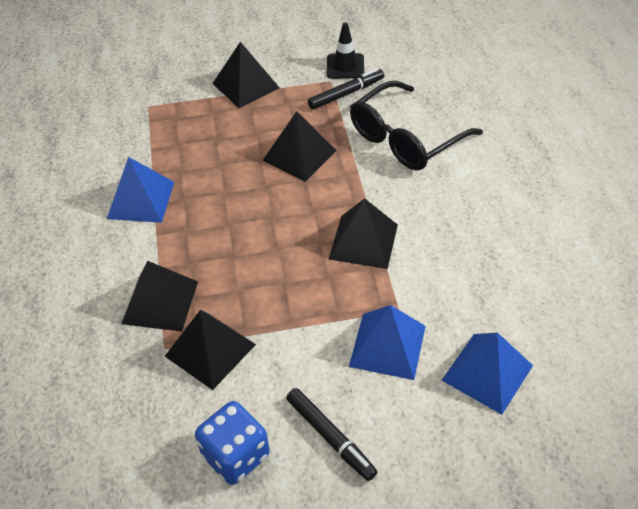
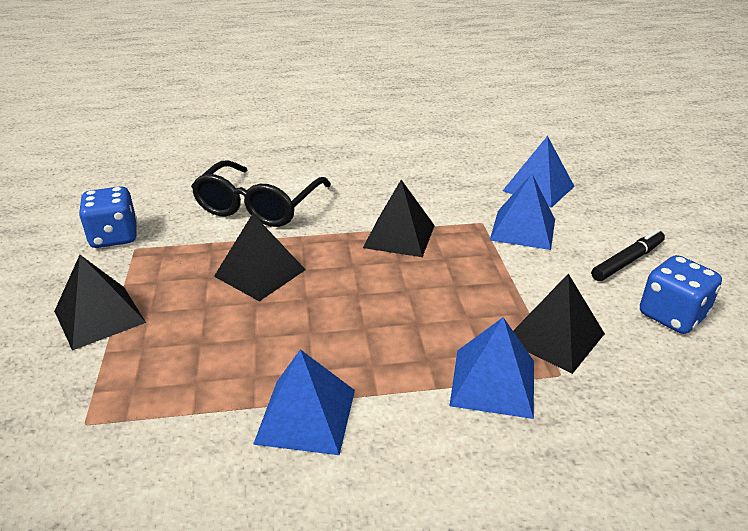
camera: 90 degrees left, 15 degrees down
black pyramid [121,261,198,332] -> blue pyramid [449,317,534,419]
black marker [308,68,384,110] -> none
black traffic cone [327,23,364,79] -> blue dice [79,186,137,248]
black glasses [350,81,483,170] -> black glasses turned 60 degrees clockwise [191,161,331,227]

